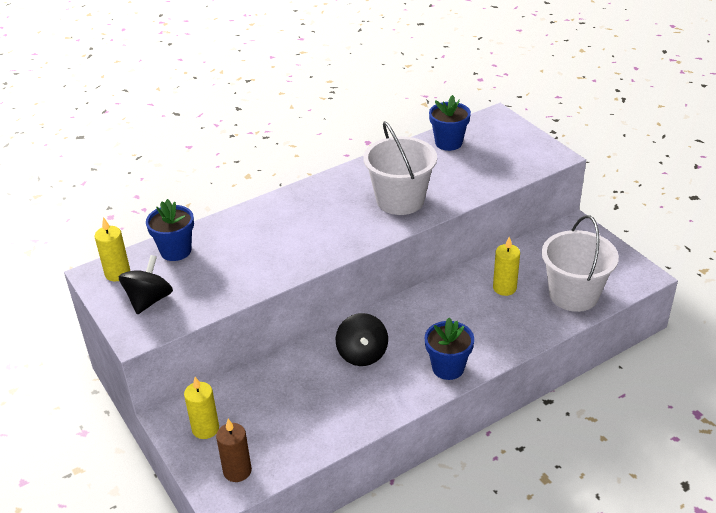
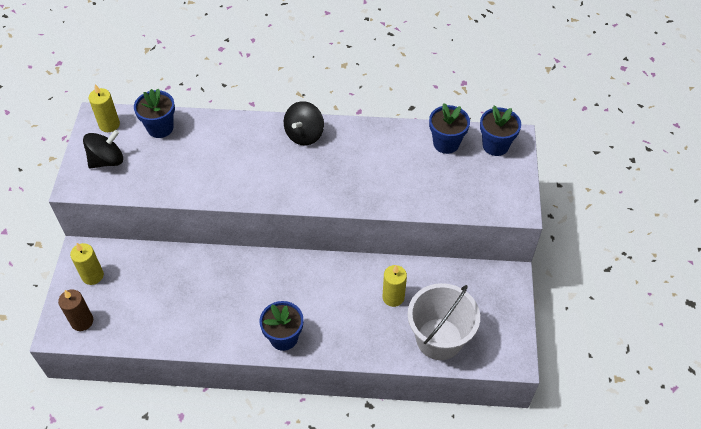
camera: 35 degrees right, 15 degrees up
black spinning top [336,313,388,366] -> black spinning top moved to [284,101,324,145]
white bucket [363,121,437,215] -> none
none -> blue flower pot [480,106,521,156]

